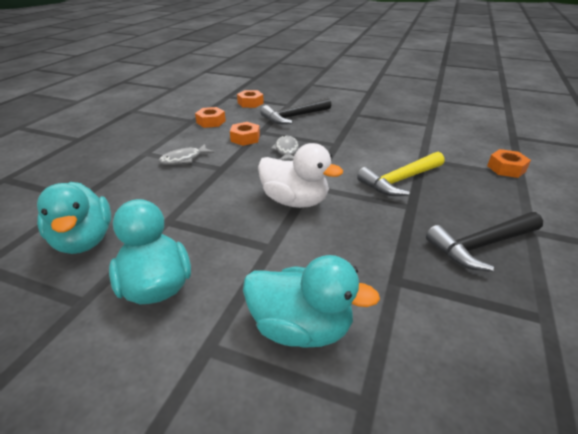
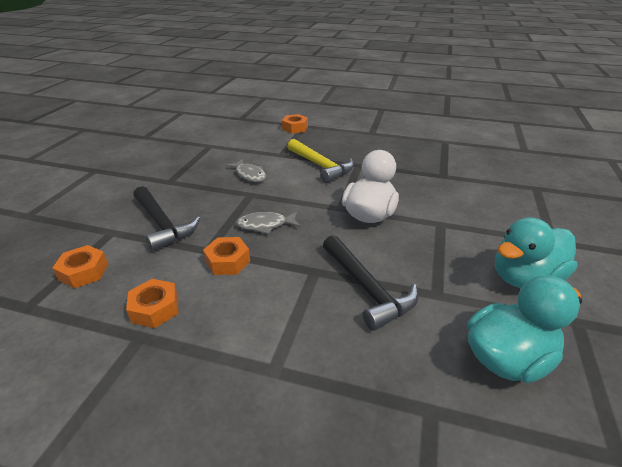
camera: 95 degrees left, 0 degrees up
grey fish [158,144,215,165] -> grey fish moved to [226,159,266,182]
turquoise duck [243,255,380,348] -> none
black hammer [426,212,543,272] -> black hammer moved to [323,235,418,331]

